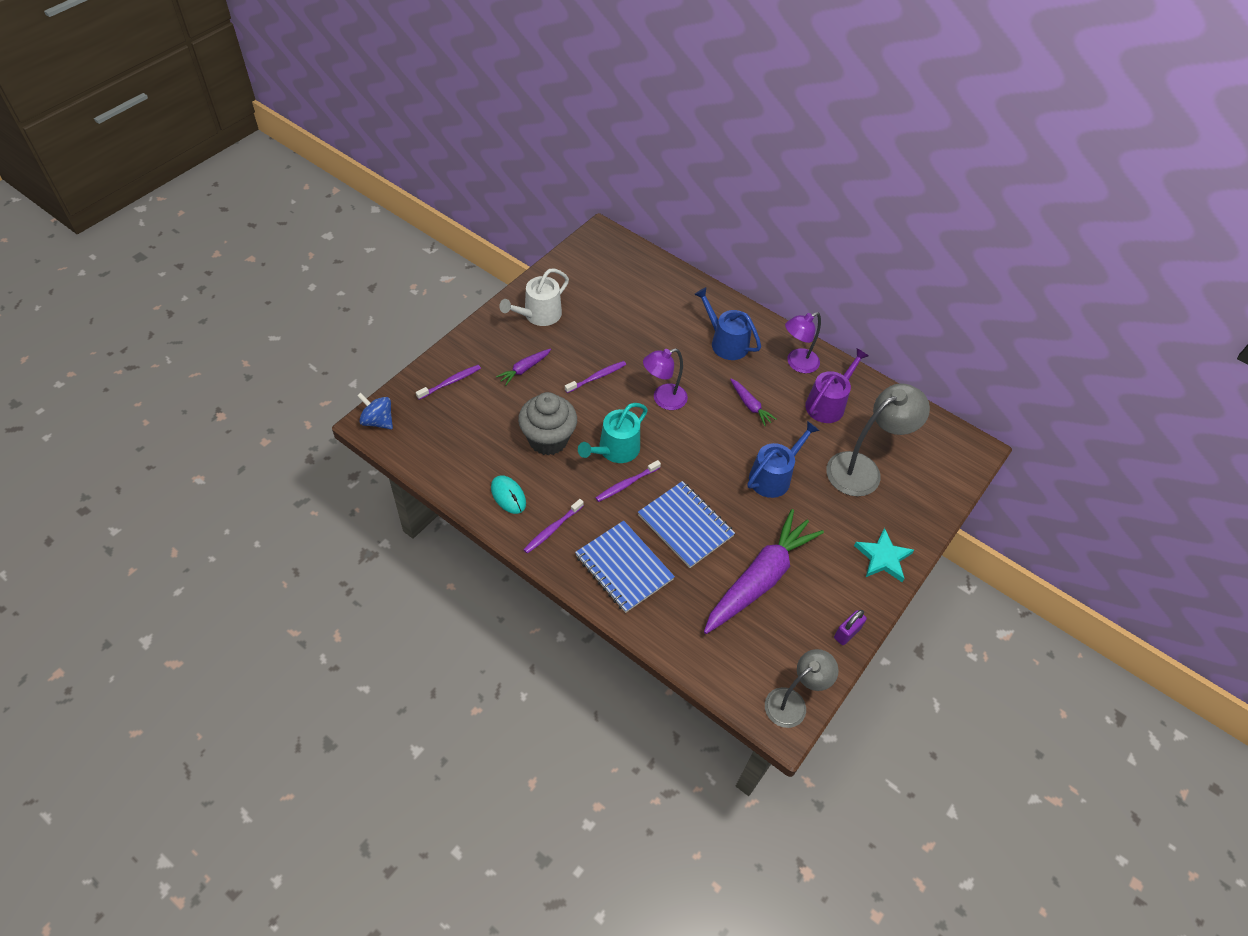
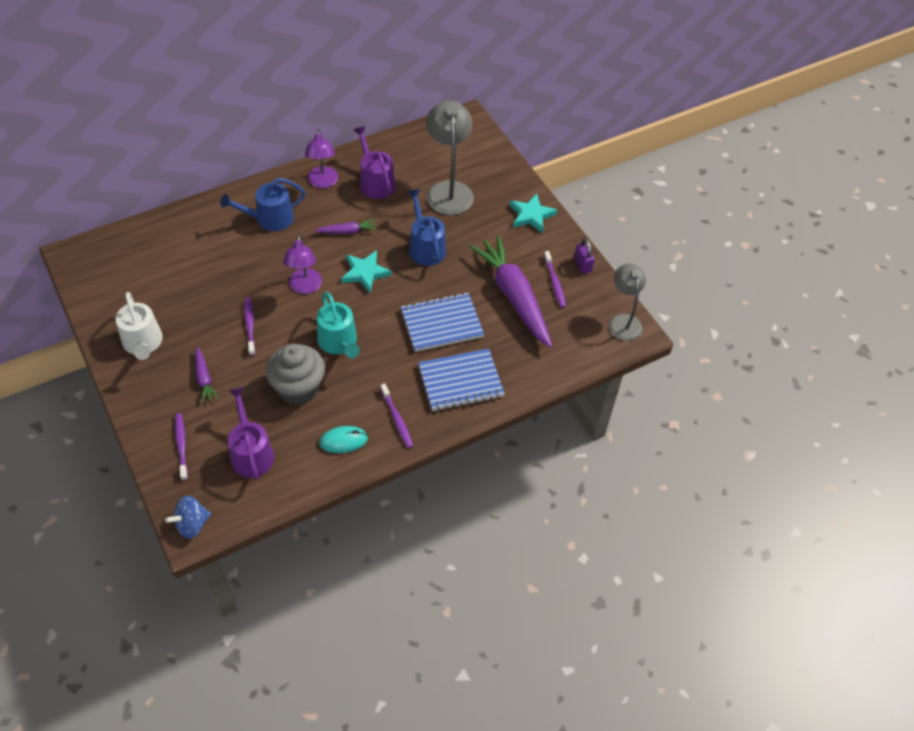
camera: 65 degrees left, 0 degrees up
purple toothbrush [595,460,661,502] -> purple toothbrush moved to [544,251,566,308]
none -> purple watering can [228,387,274,480]
none -> turquoise star [341,250,392,293]

